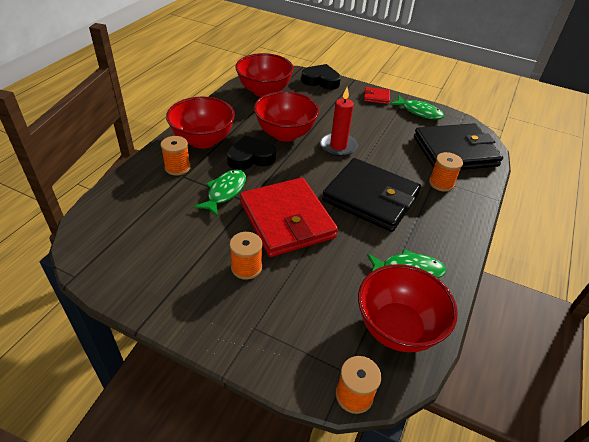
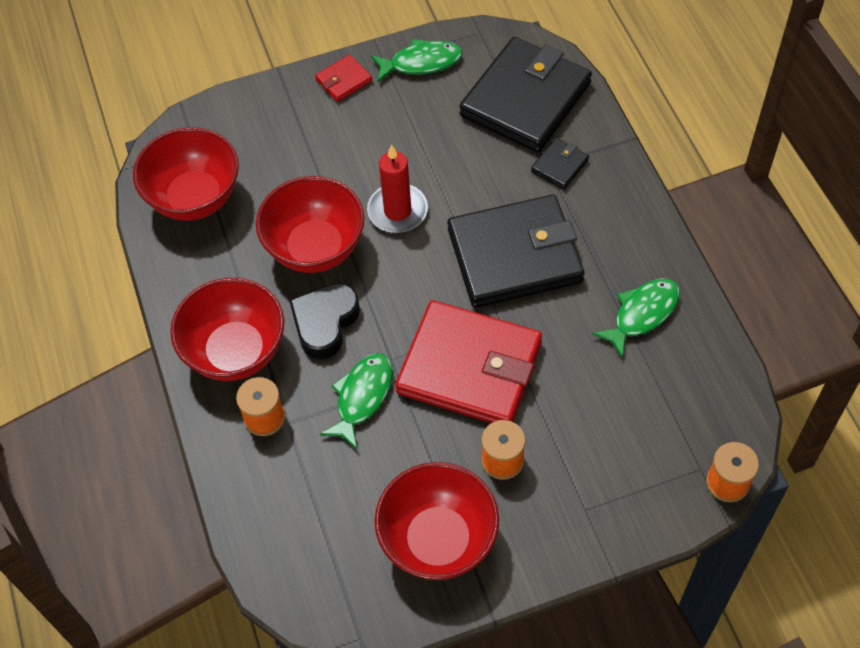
camera: 40 degrees left, 15 degrees up
green fish [194,170,246,217] -> green fish turned 45 degrees clockwise [320,353,393,449]
black heart [301,64,341,90] -> none
red bowl [358,264,458,352] -> red bowl moved to [375,462,499,580]
orange spool [429,152,463,192] -> black wallet [531,138,589,189]

